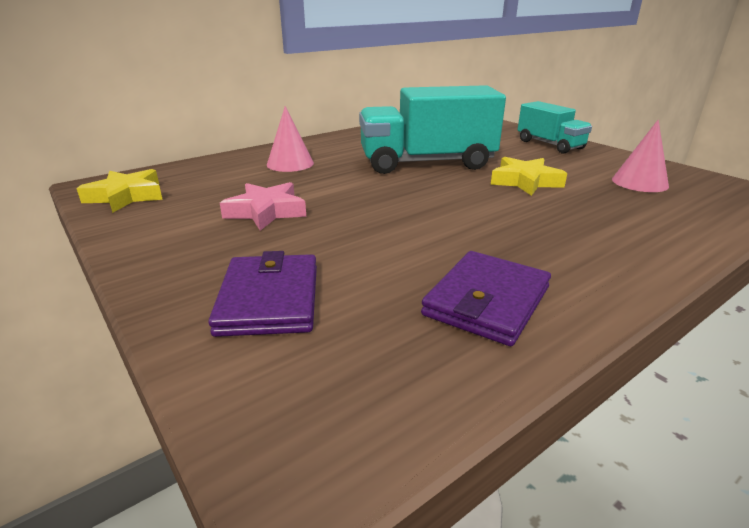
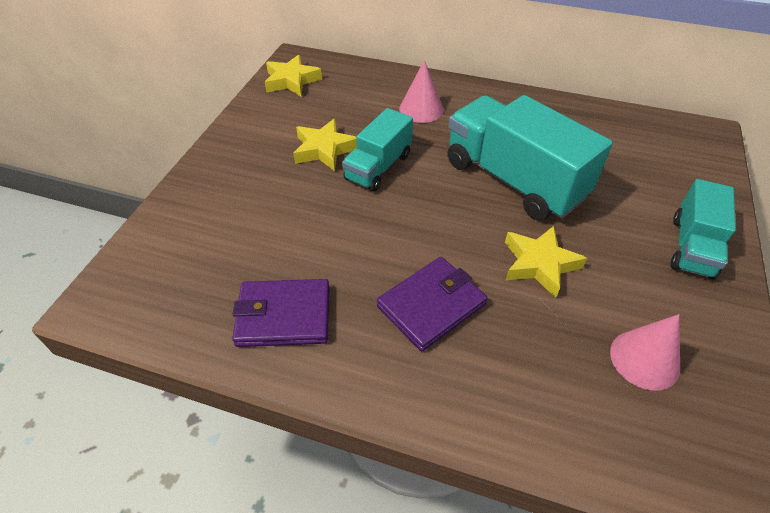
camera: 55 degrees right, 20 degrees up
purple wallet [208,251,317,337] -> purple wallet moved to [377,257,487,351]
pink star [220,182,306,231] -> yellow star [293,119,357,171]
none -> turquoise truck [342,108,413,192]

